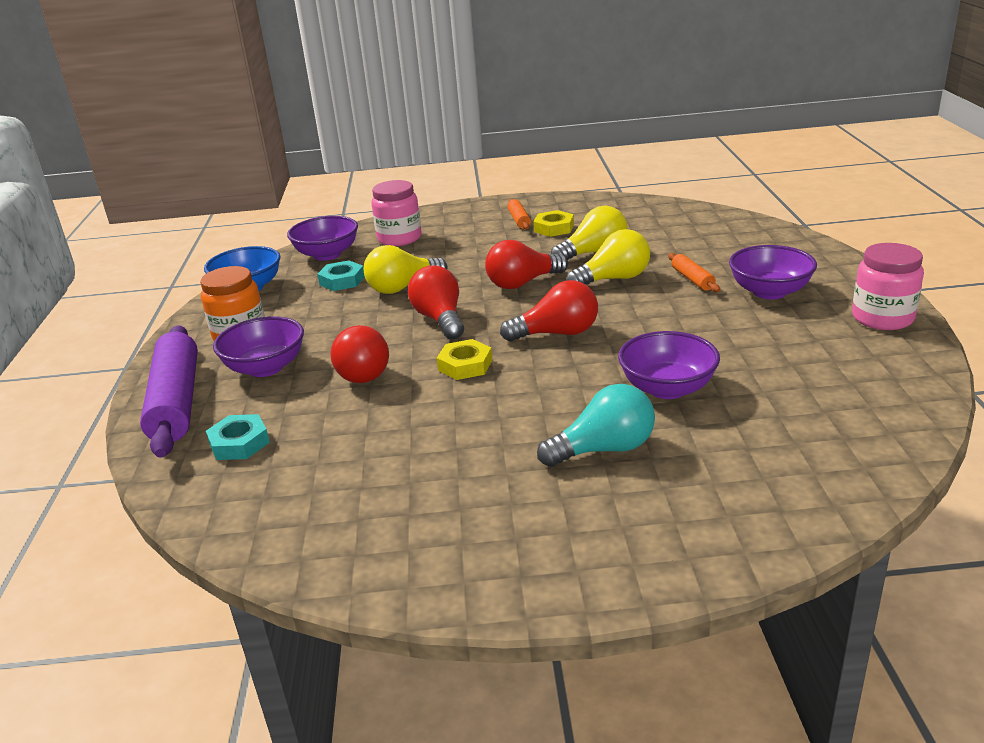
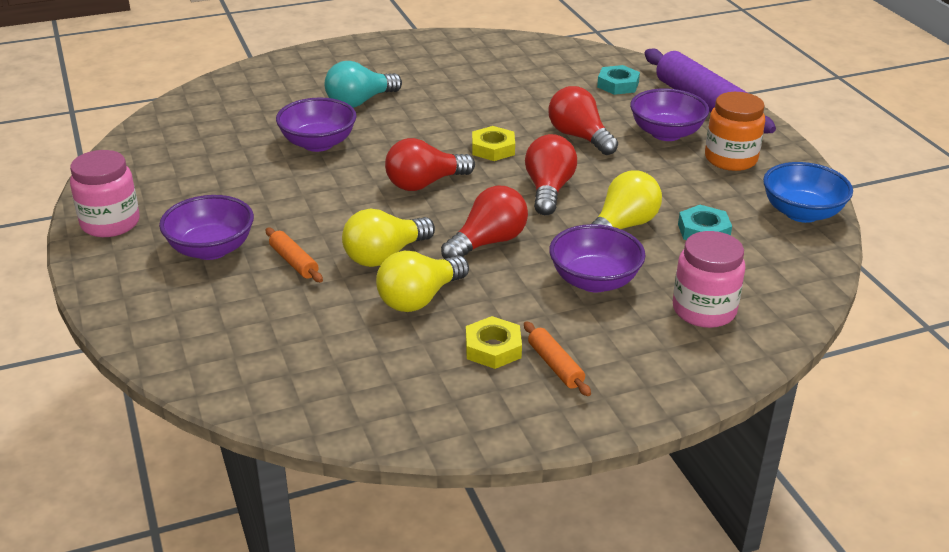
camera: 160 degrees right, 5 degrees up
purple bowl [287,216,358,261] -> purple bowl moved to [549,224,645,292]
red light bulb [408,265,464,340] -> red light bulb turned 135 degrees counterclockwise [525,134,577,215]

